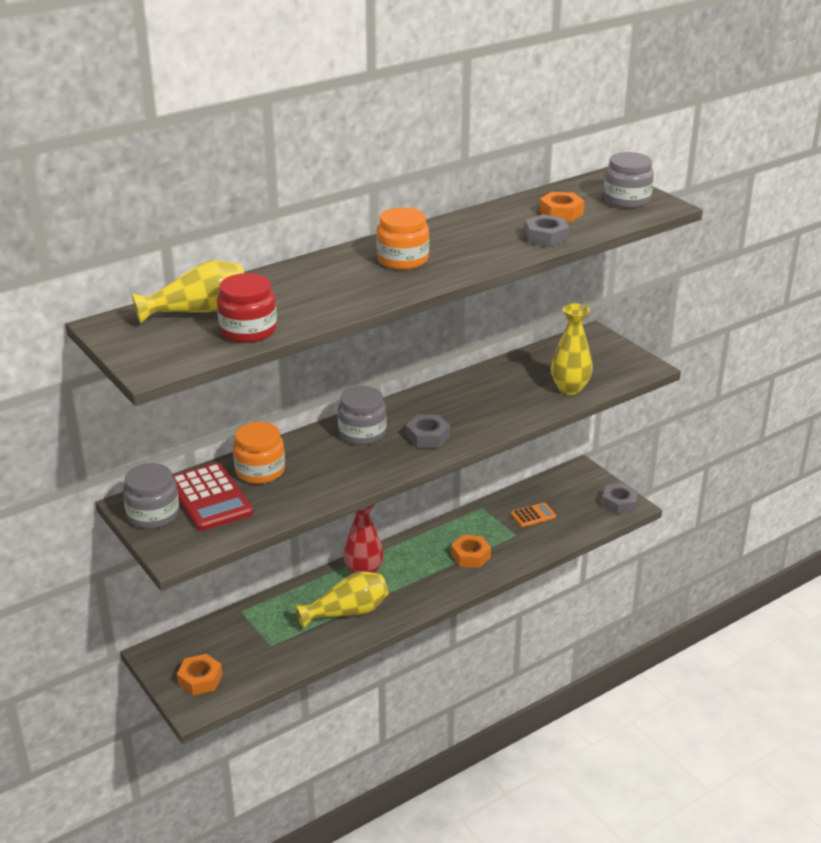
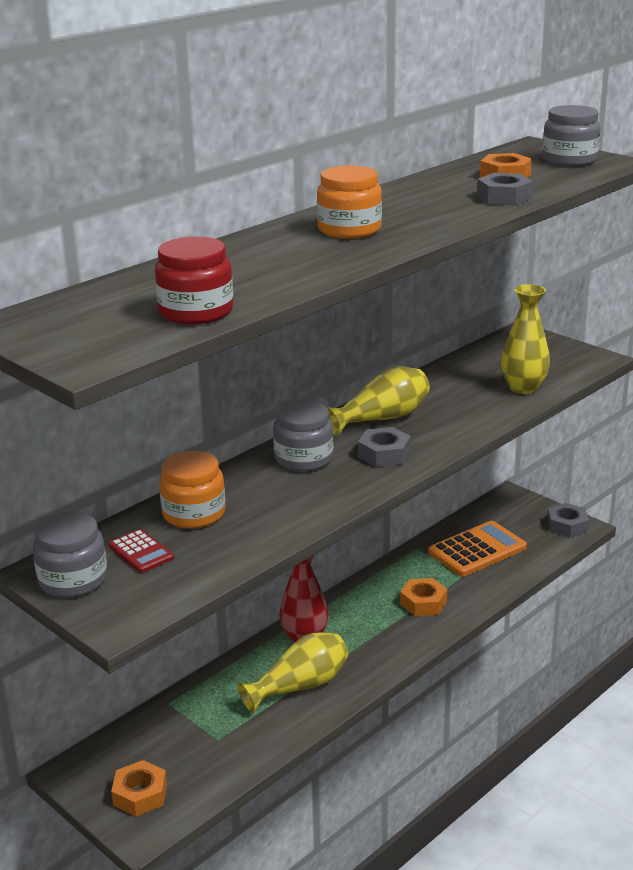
camera: 10 degrees left, 5 degrees down
yellow vase [131,260,244,324] -> yellow vase moved to [327,366,430,437]
red calculator [172,463,253,531] -> red calculator [108,529,174,573], size x0.53
orange calculator [511,502,556,527] -> orange calculator [429,521,527,577], size x1.88

